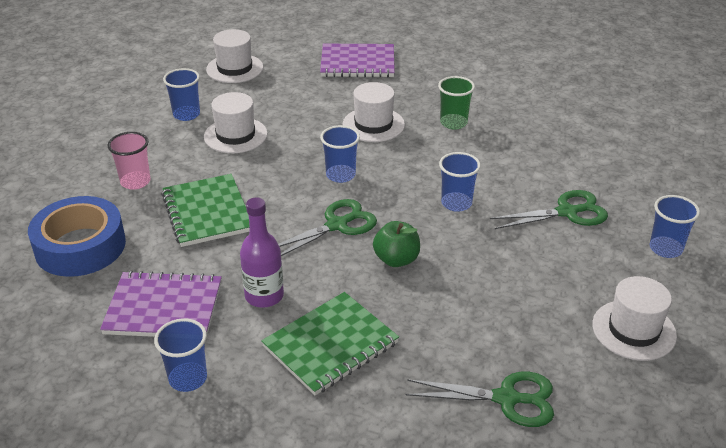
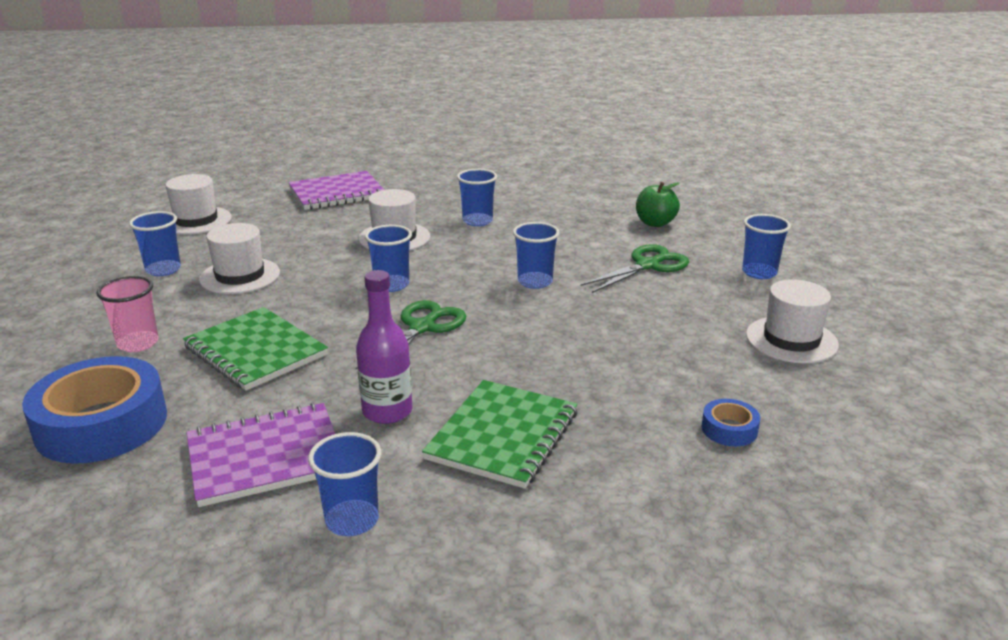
camera: 25 degrees left, 10 degrees down
green apple [373,221,420,267] -> green apple moved to [636,182,680,227]
green scissors [406,371,554,427] -> blue tape [701,399,760,447]
green cup [438,76,475,129] -> blue cup [457,169,497,226]

